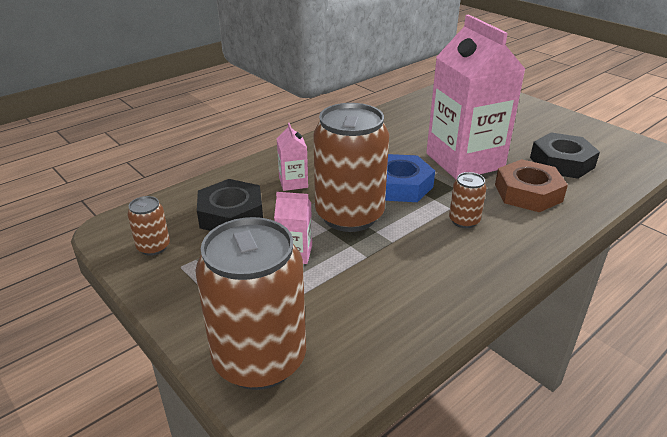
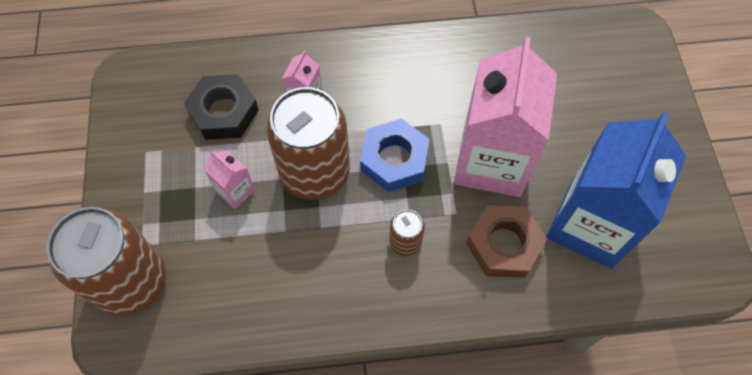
camera: 35 degrees right, 30 degrees up
brown can [128,196,170,256] -> none
black nut [530,133,600,179] -> blue carton [546,112,686,269]

